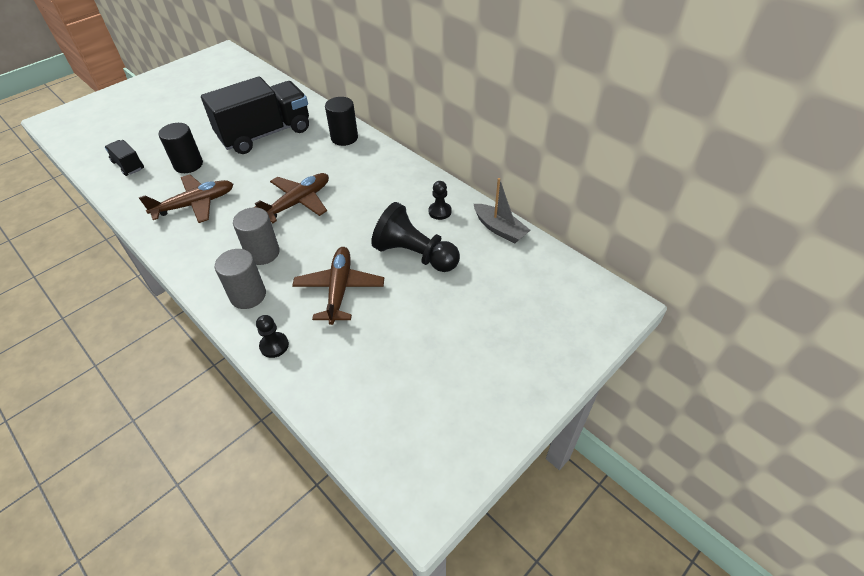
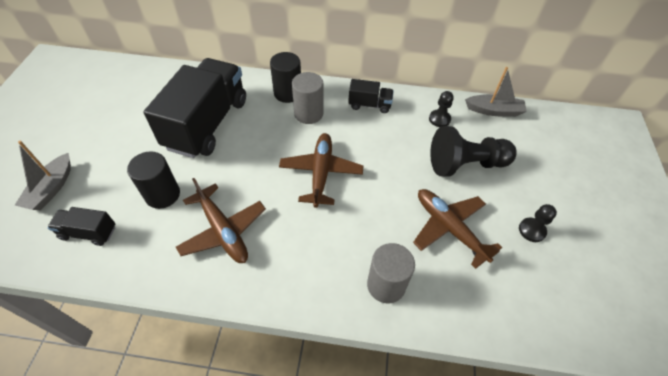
camera: 40 degrees left, 5 degrees up
brown plane [139,174,233,223] -> brown plane turned 120 degrees clockwise [176,178,266,263]
grey cylinder [233,207,280,265] -> grey cylinder moved to [292,72,323,124]
black pawn [256,315,289,358] -> black pawn moved to [519,204,557,242]
none -> grey boat [15,141,71,210]
none -> black truck [348,79,394,113]

